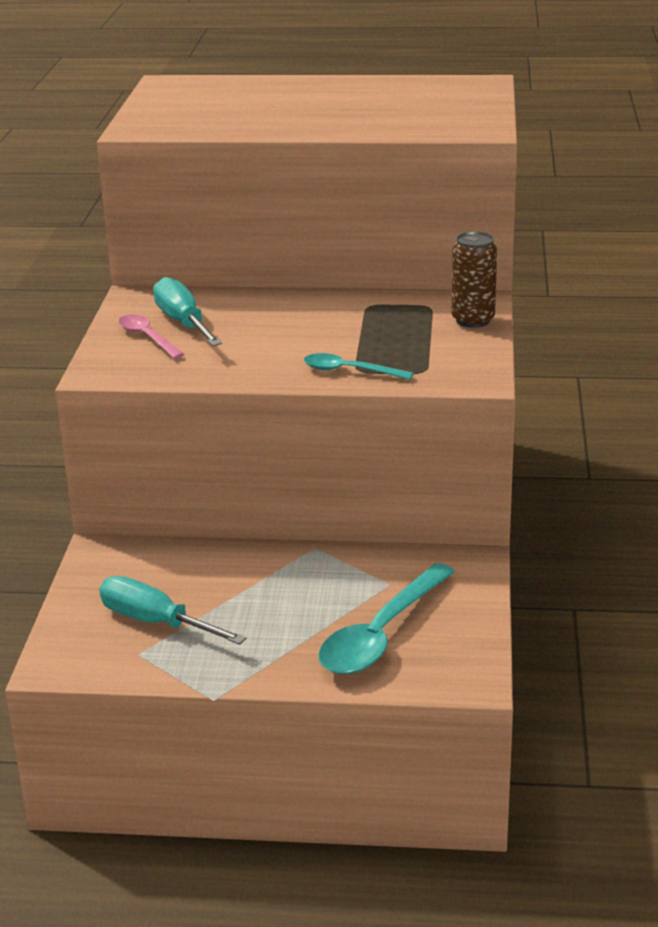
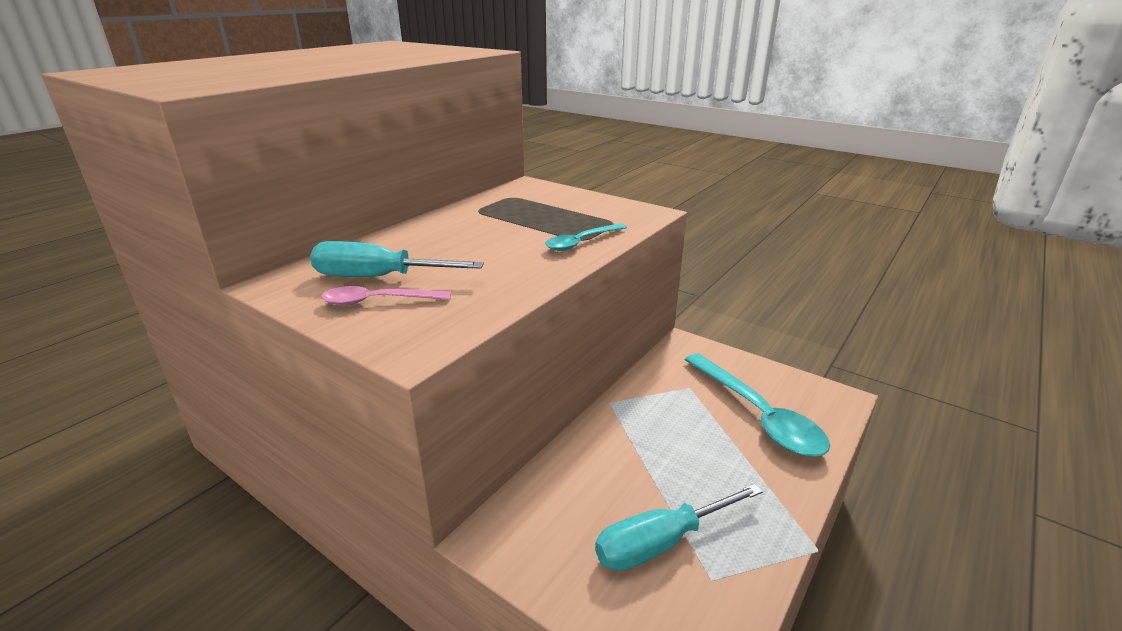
camera: 60 degrees left, 0 degrees up
brown can [451,231,497,328] -> none

